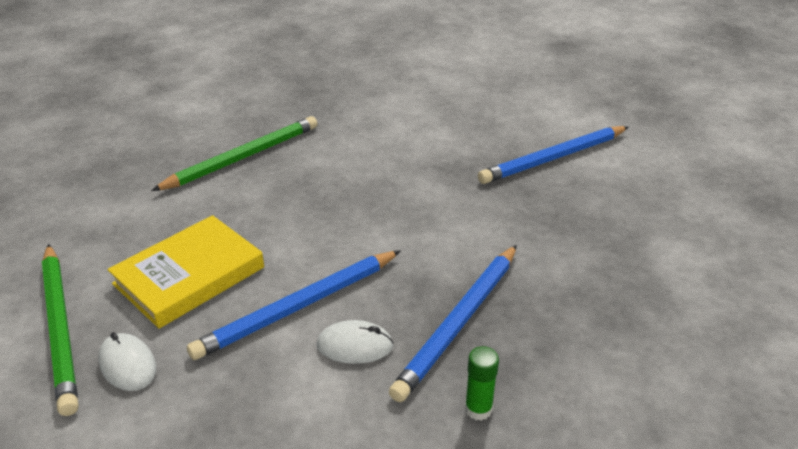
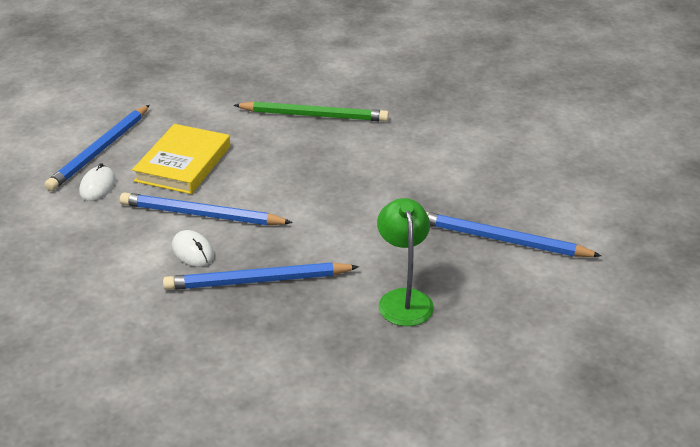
camera: 50 degrees right, 0 degrees up
green pencil [42,244,78,416] -> blue pencil [45,105,150,191]
yellow book [108,215,264,329] -> yellow book turned 75 degrees counterclockwise [132,124,230,194]
green glue stick [465,346,499,421] -> none
none -> green lamp [377,198,434,326]

